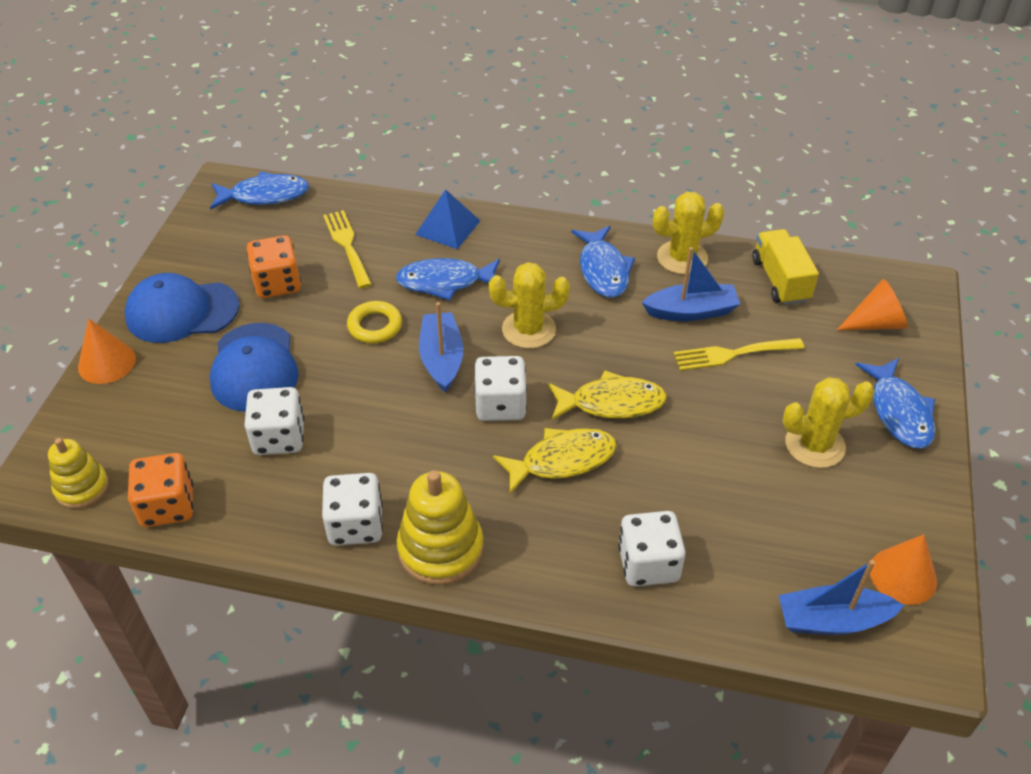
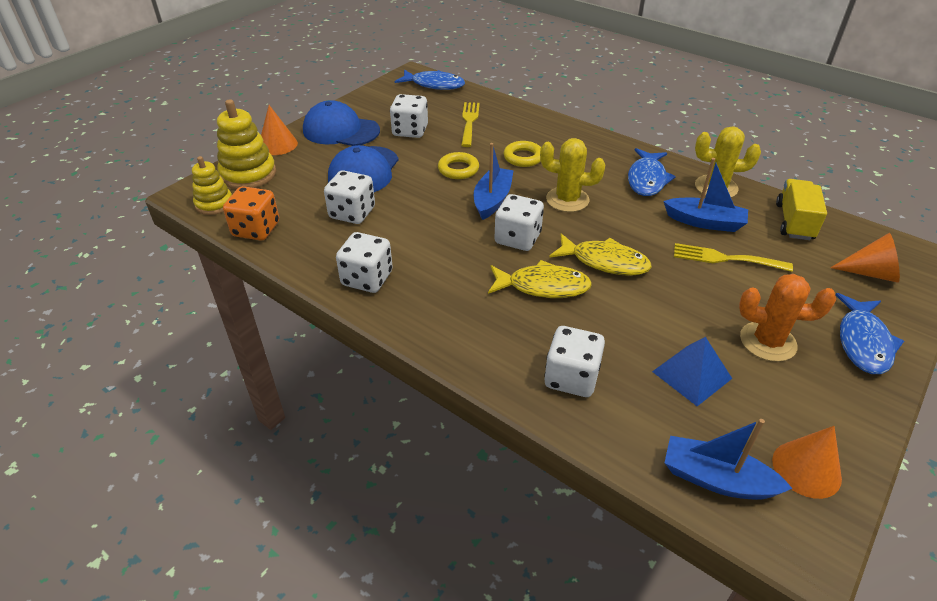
camera: 25 degrees right, 5 degrees down
orange dice [246,235,301,298] -> white dice [390,94,428,138]
blue fish [396,258,500,301] -> yellow ring [503,141,541,167]
yellow stacking toy [397,470,484,585] -> yellow stacking toy moved to [217,99,276,189]
blue pyramid [415,189,480,249] -> blue pyramid moved to [652,337,732,406]
yellow cactus [783,377,875,468] -> orange cactus [739,274,836,362]

